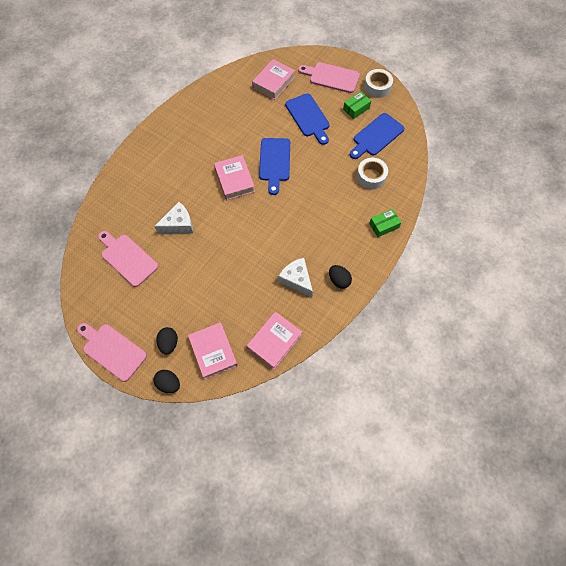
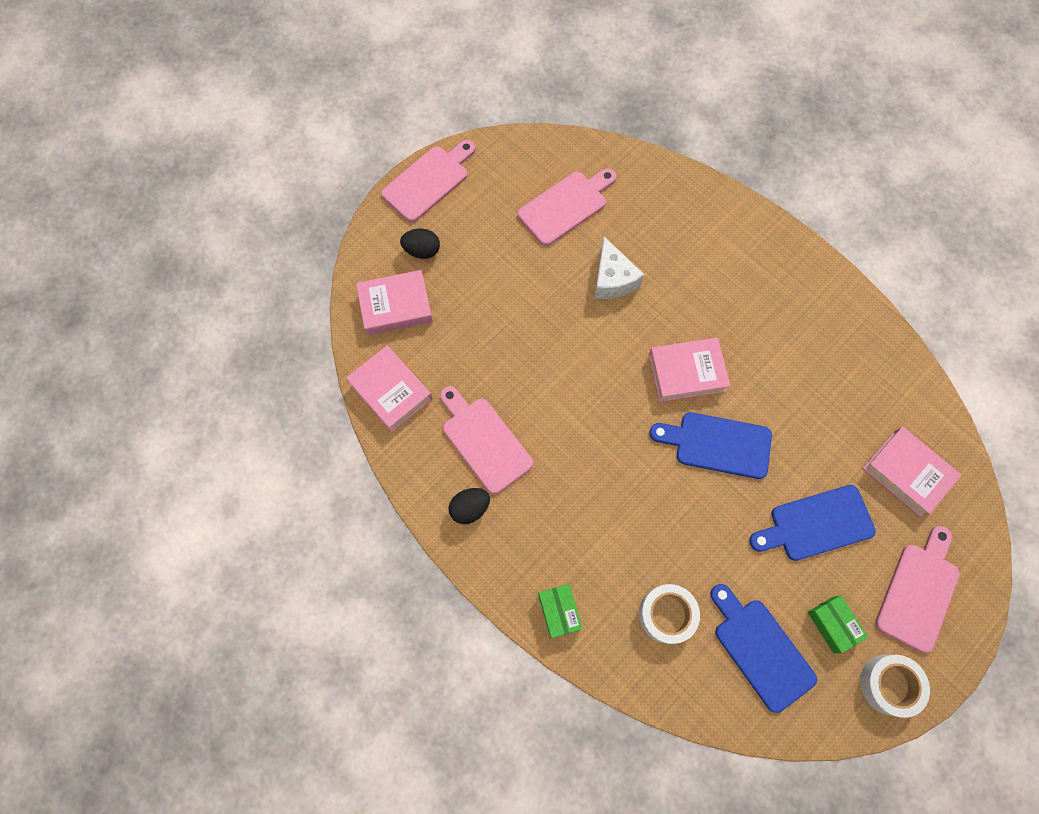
camera: 100 degrees right, 5 degrees up
black egg [153,370,180,393] -> none
white cheese [278,258,313,297] -> pink cutting board [440,386,533,494]

